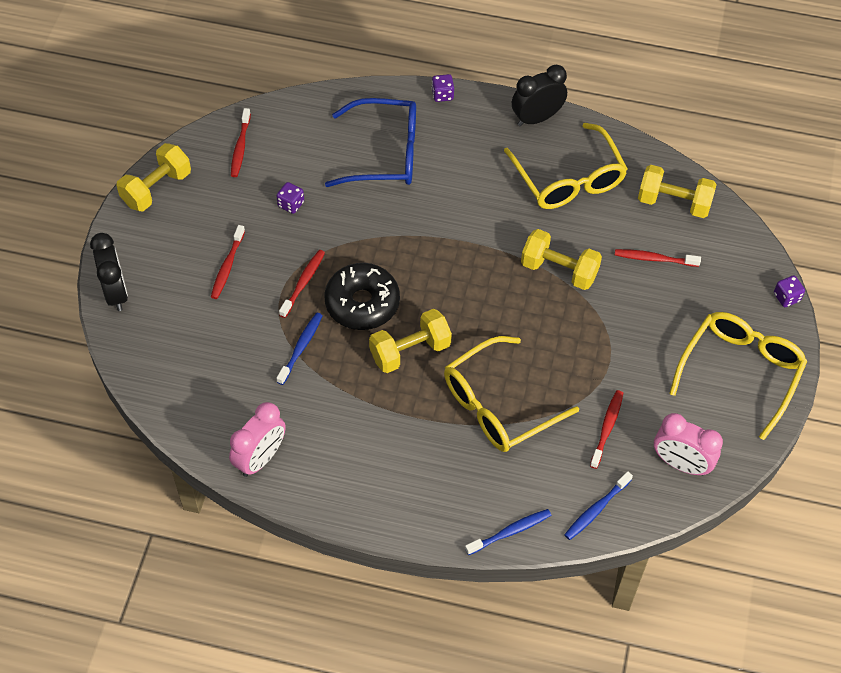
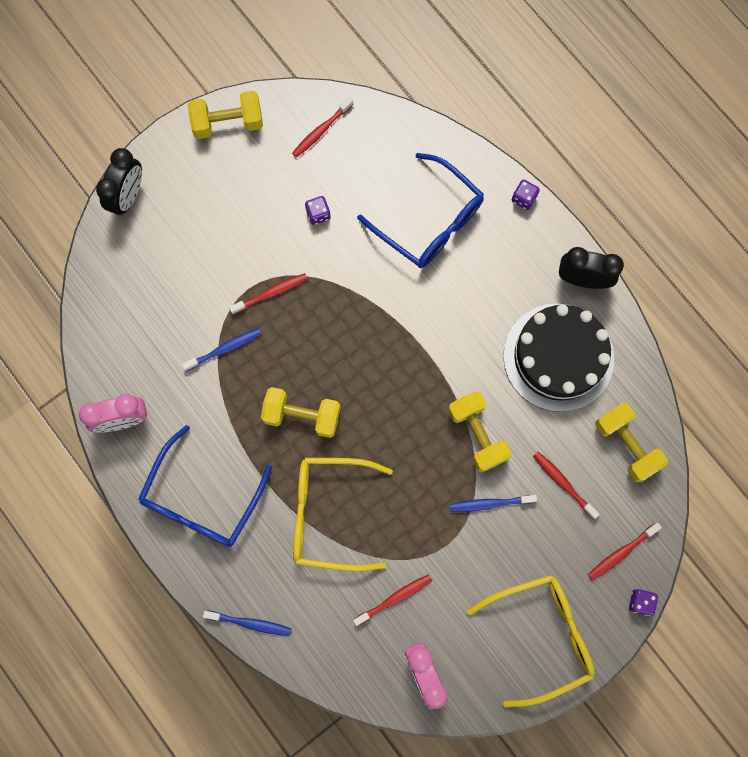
camera: 40 degrees right, 20 degrees up
red toothbrush [211,225,245,299] -> red toothbrush moved to [588,523,662,580]
black donut [324,263,400,330] -> none
yellow glasses [504,123,628,209] -> black cake [503,304,614,412]
blue toothbrush [564,471,633,540] -> blue toothbrush moved to [449,495,537,512]
none -> blue glasses [138,425,272,547]

